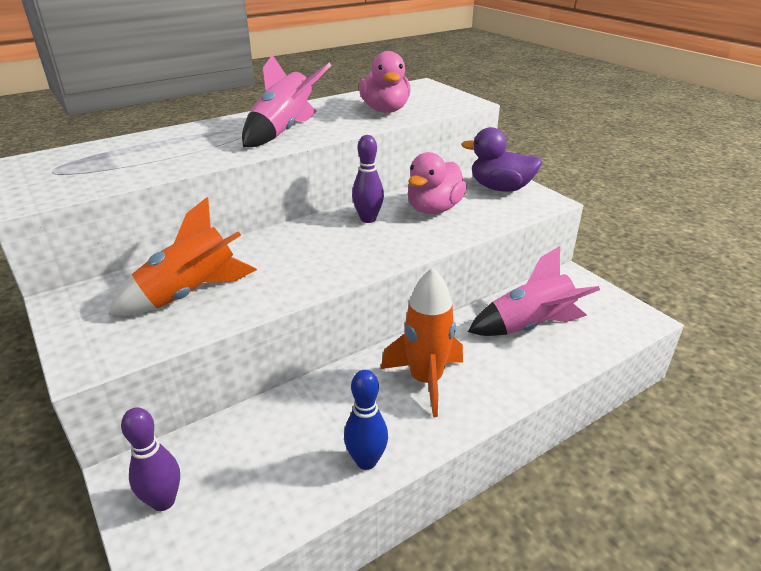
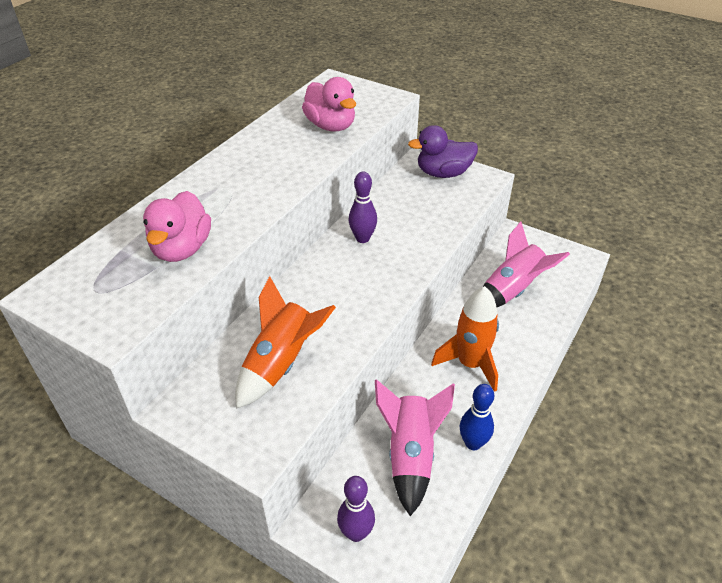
camera: 25 degrees left, 10 degrees up
pink rocket [242,55,331,147] -> pink rocket moved to [375,379,455,516]
pink duck [408,152,467,214] -> pink duck moved to [143,191,211,262]

